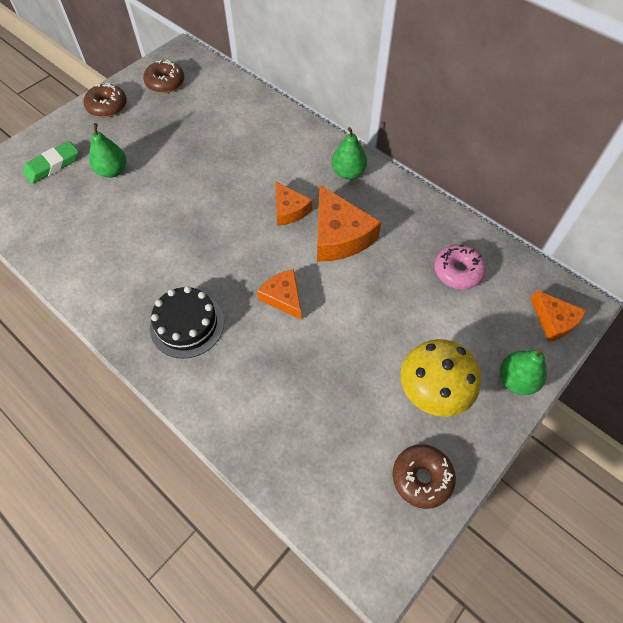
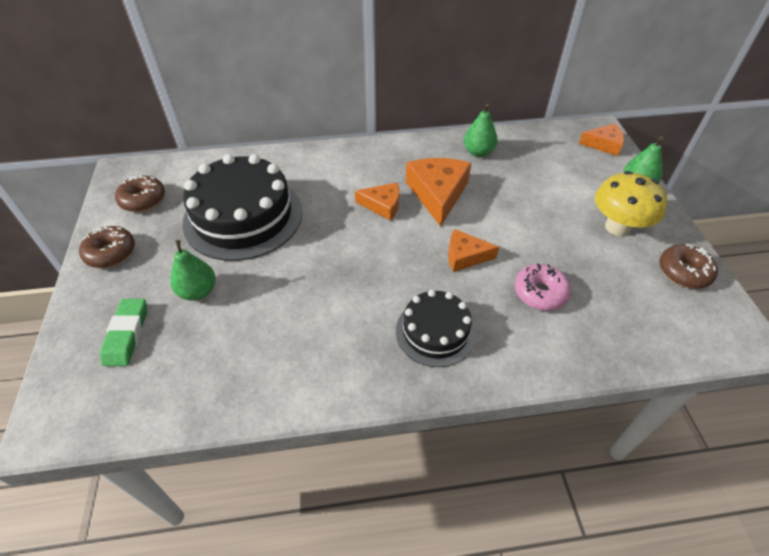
camera: 50 degrees left, 10 degrees down
orange cheese [317,185,381,262] -> orange cheese turned 105 degrees counterclockwise [406,158,471,227]
green pear [332,127,367,179] -> green pear moved to [464,104,498,157]
pink donut [434,244,486,289] -> pink donut moved to [515,263,571,311]
none -> black cake [182,154,303,261]

